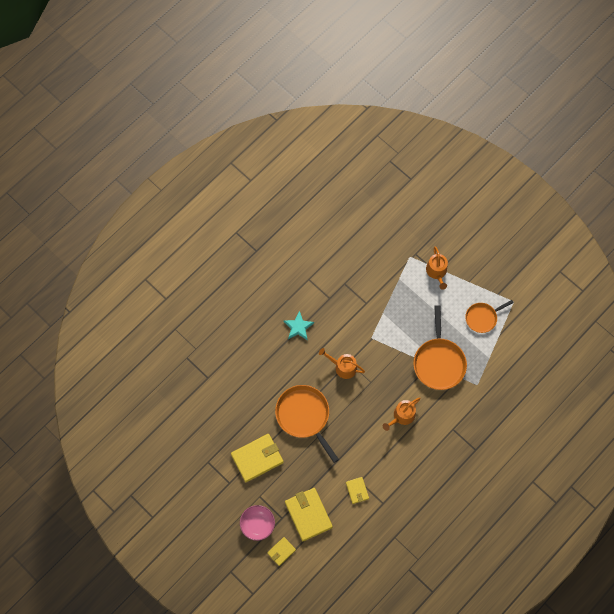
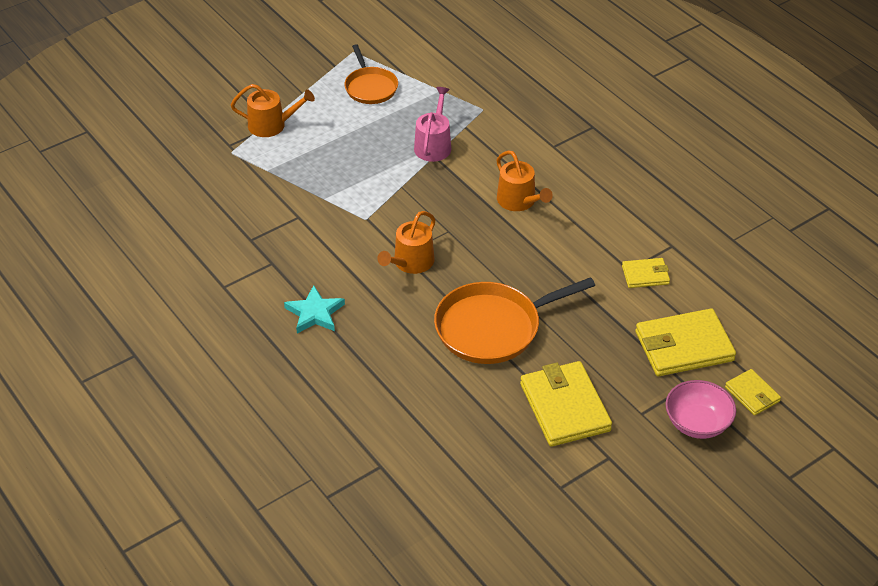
camera: 80 degrees left, 25 degrees down
orange pan [413,305,467,390] -> pink watering can [414,87,451,162]

